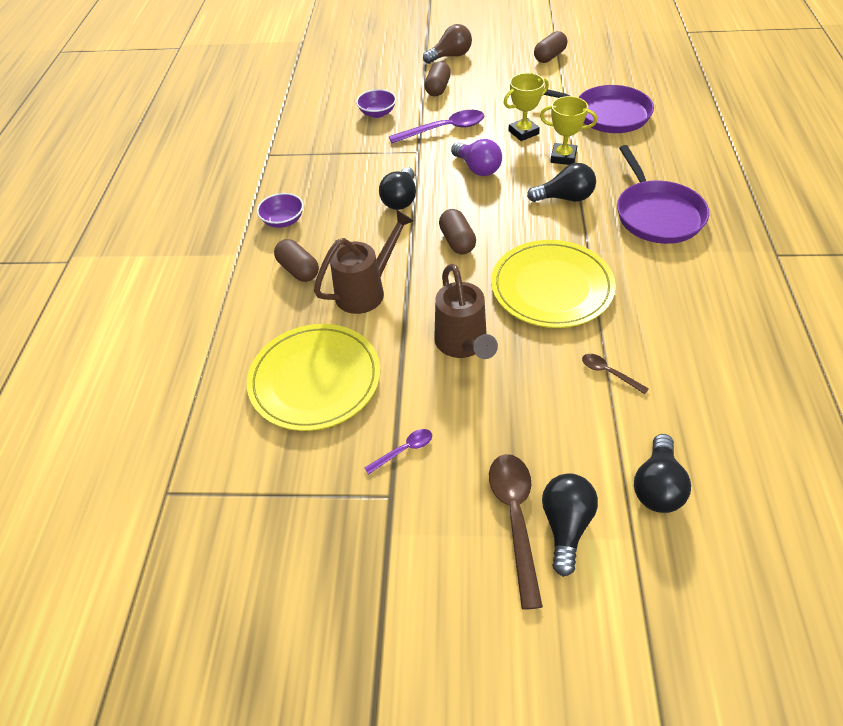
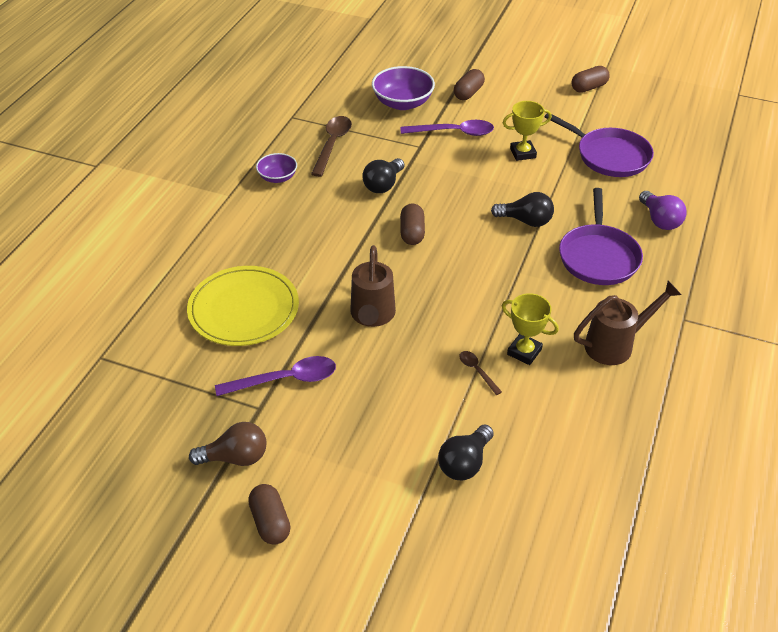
camera: 15 degrees right, 5 degrees down
brown capsule [274,239,319,282] -> brown capsule moved to [248,484,290,545]
brown watering can [314,210,414,314] -> brown watering can moved to [574,281,681,365]
purple bowl [356,89,396,118] -> purple bowl [372,66,435,110], size x1.67
purple spoon [364,429,432,474] -> purple spoon [215,356,336,396], size x1.94
brown light bulb [423,24,472,64] -> brown light bulb moved to [189,422,267,466]
purple light bulb [451,139,502,176] -> purple light bulb moved to [639,191,686,230]
brown spoon [489,454,543,610] -> brown spoon moved to [311,116,352,177]
yellow plate [491,240,616,328] -> none
yellow trophy [540,96,597,165] -> yellow trophy moved to [502,293,559,365]
black light bulb [542,473,598,577] -> none

